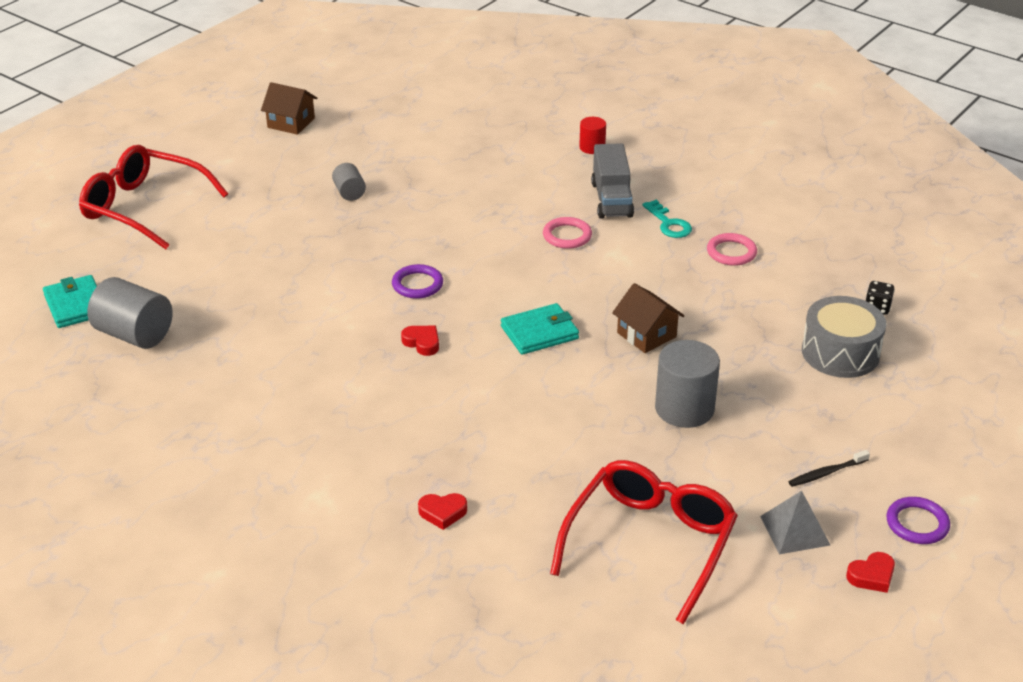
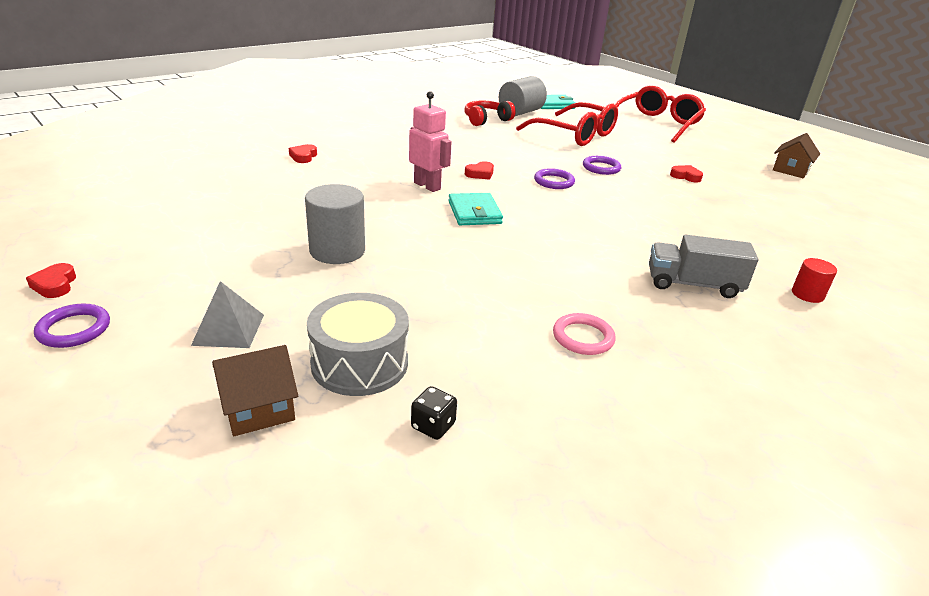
camera: 100 degrees right, 5 degrees down
grey cylinder [332,163,366,201] -> red heart [670,165,703,183]
pink ring [543,217,592,249] -> none
red glasses [550,460,738,624] -> red glasses moved to [516,102,618,146]
brown house [612,283,684,353] -> brown house moved to [212,345,298,436]
turquoise key [642,200,692,238] -> none
grey pyramid [760,491,830,554] -> grey pyramid moved to [191,281,264,348]
black toothbrush [789,450,870,487] -> none
none -> pink robot [409,91,452,192]
none -> red headphones [464,101,516,126]
none -> purple ring [583,156,621,175]

